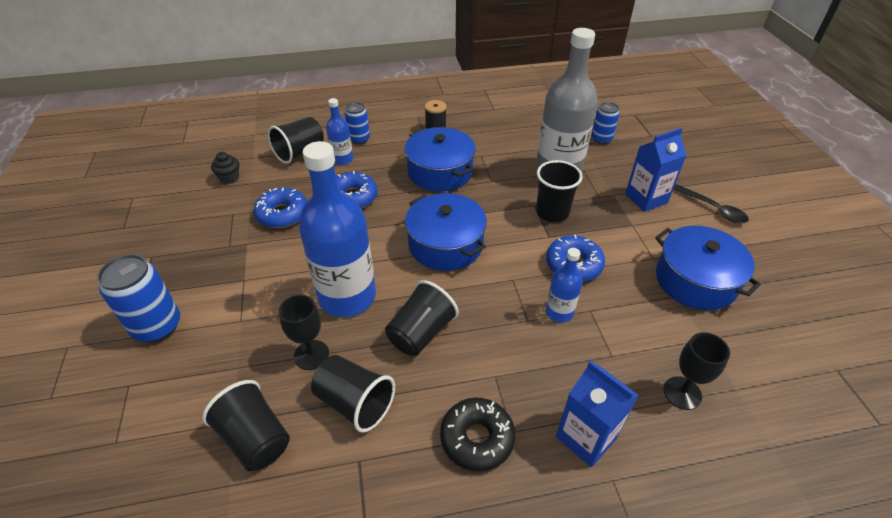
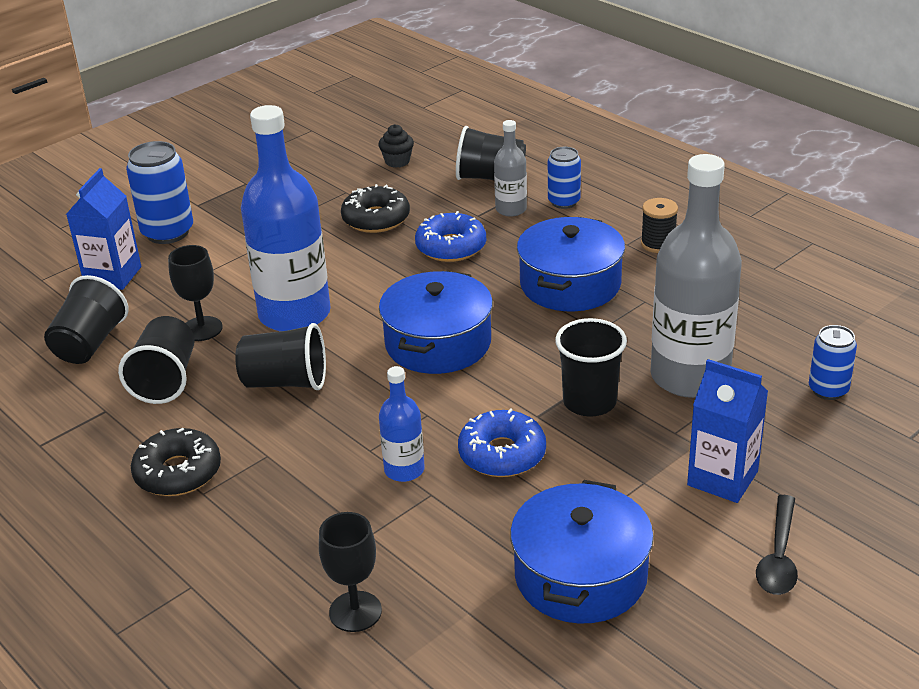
camera: 60 degrees right, 10 degrees down
blue donut [253,188,307,228] -> black donut [341,184,410,233]
blue bottle [326,98,353,165] -> grey bottle [494,120,527,217]
blue carton [556,360,639,467] -> blue carton moved to [66,168,141,290]

